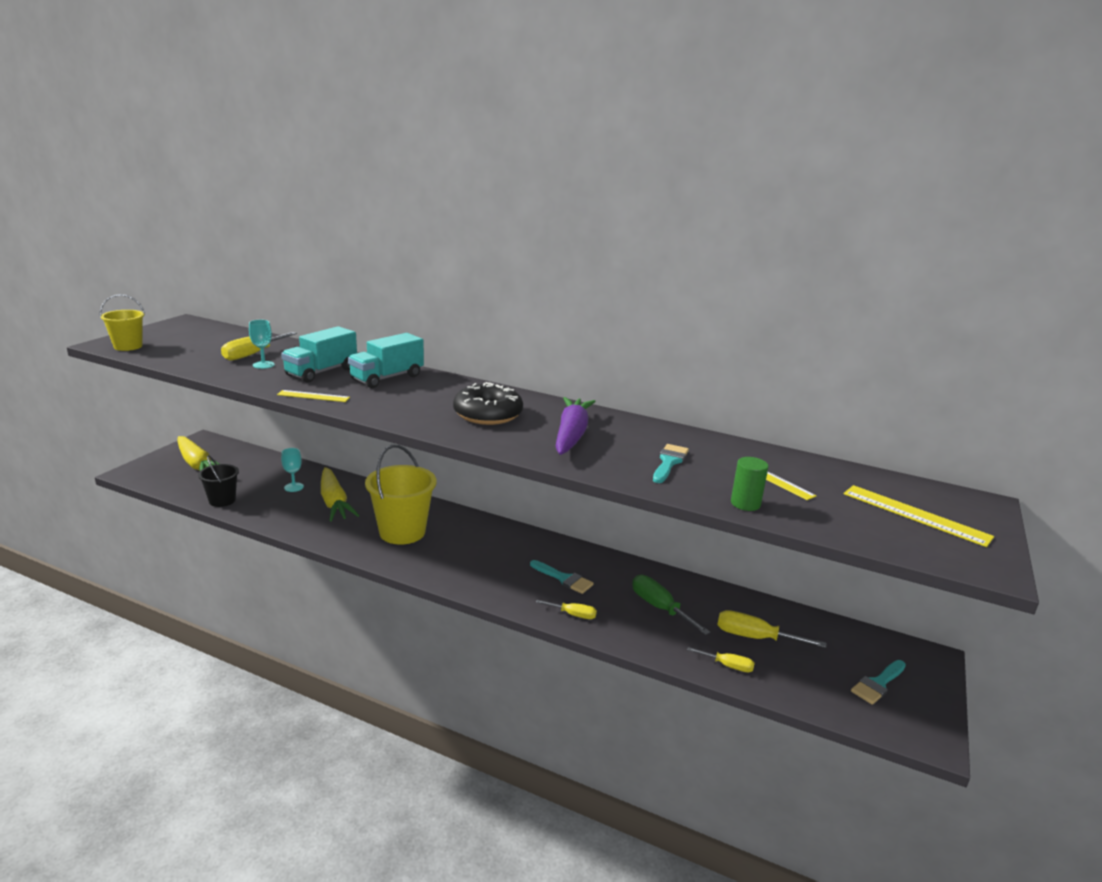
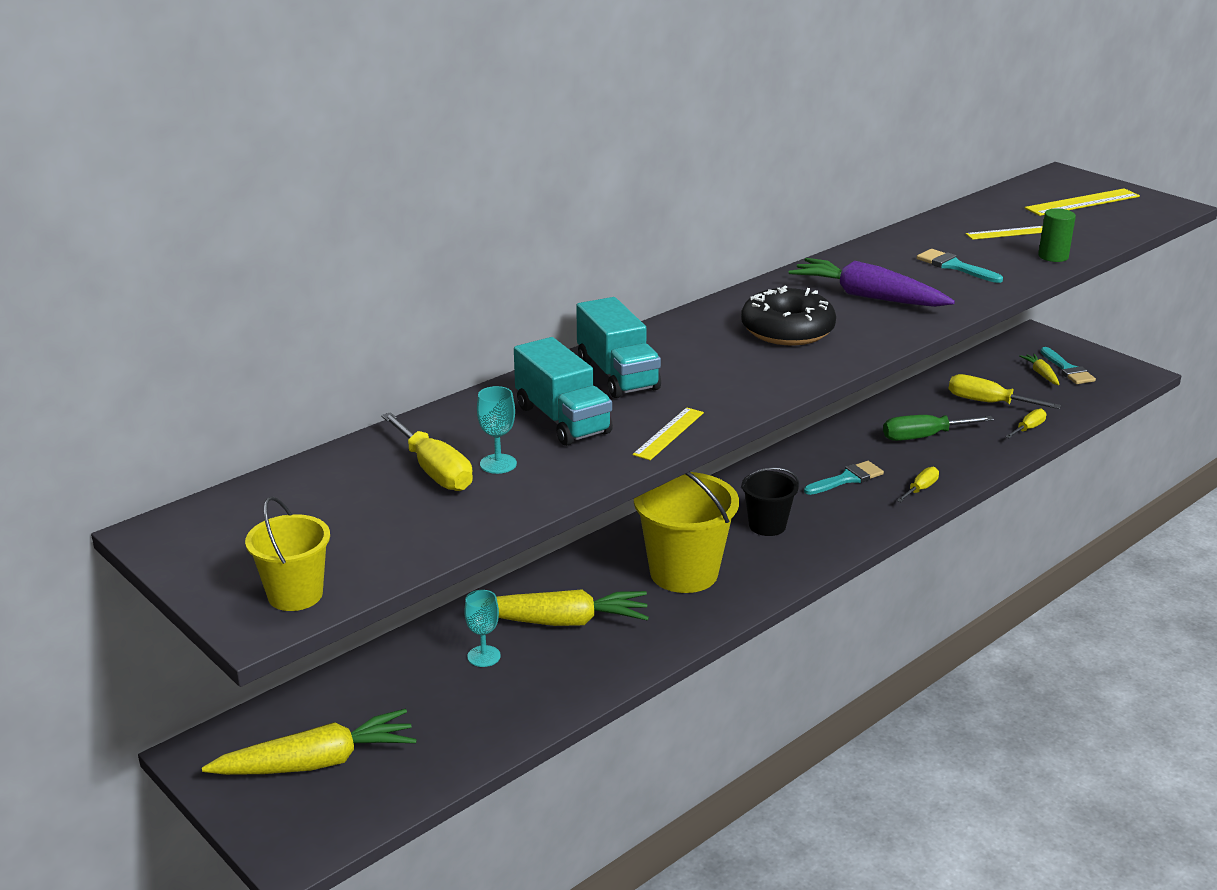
camera: 65 degrees left, 5 degrees up
black bucket [198,455,239,507] -> black bucket moved to [741,467,799,536]
yellow screwdriver [717,610,827,648] -> yellow screwdriver turned 75 degrees clockwise [949,374,1061,409]
none -> yellow carrot [1019,354,1060,385]

